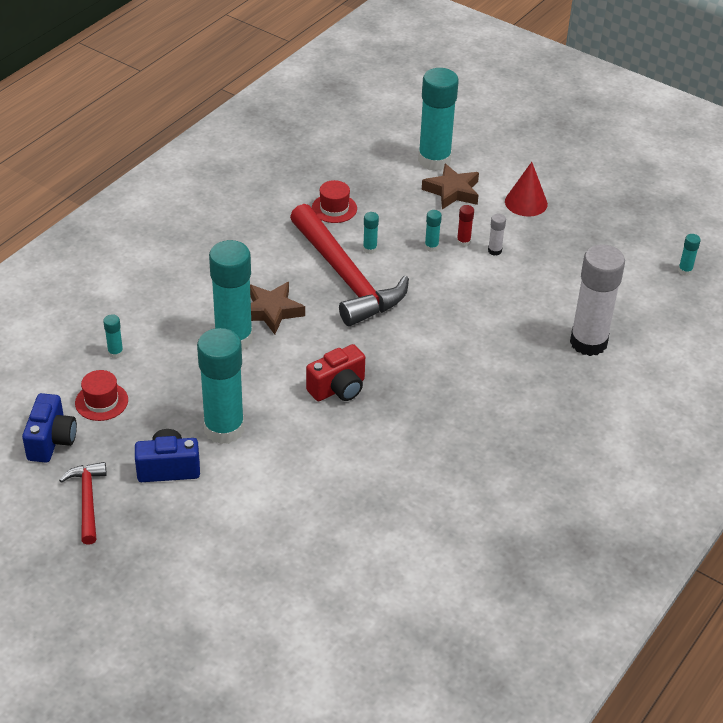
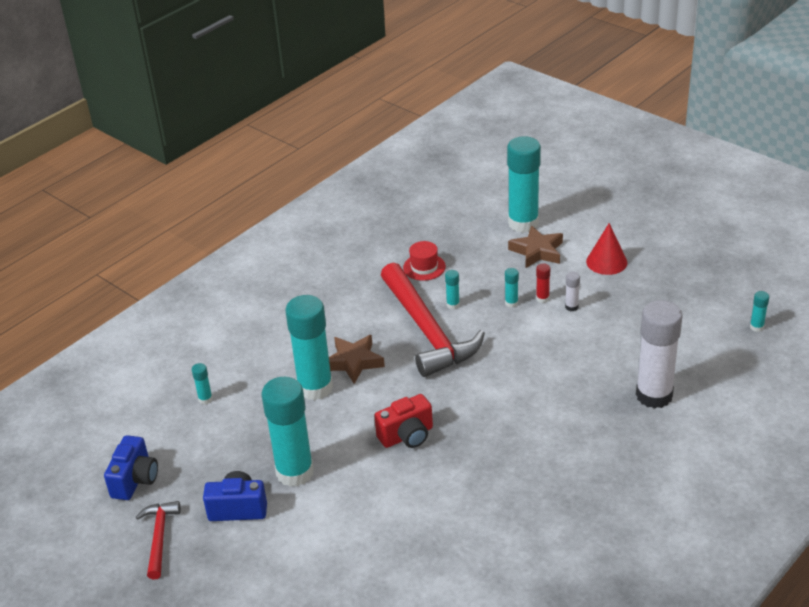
camera: 10 degrees right, 5 degrees down
red hat [75,370,128,421] -> none

